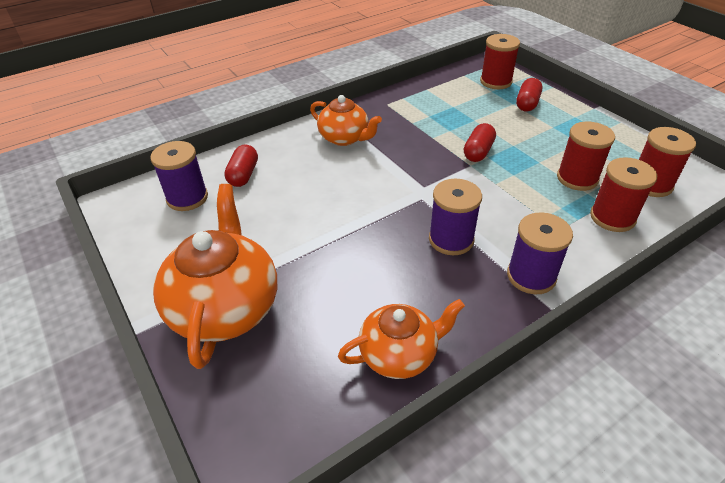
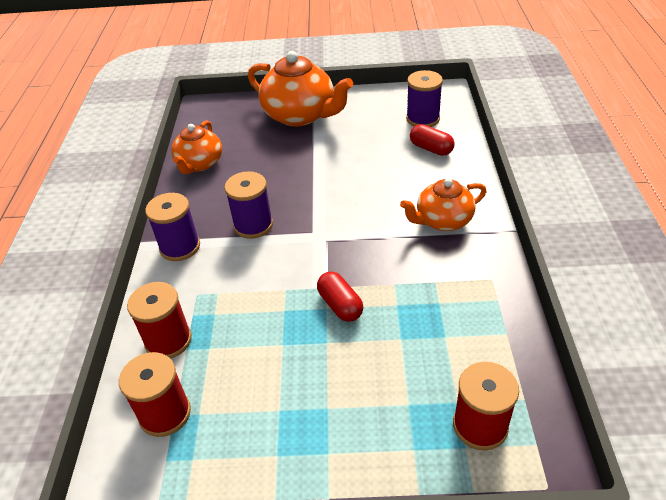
camera: 125 degrees right, 0 degrees up
red capsule [516,78,542,111] -> none
red spool [557,122,615,191] -> none

